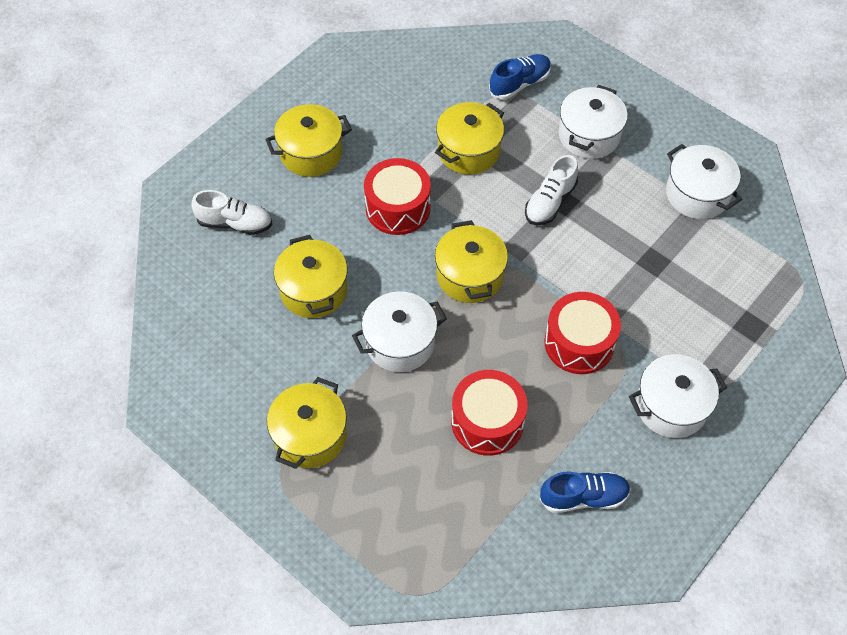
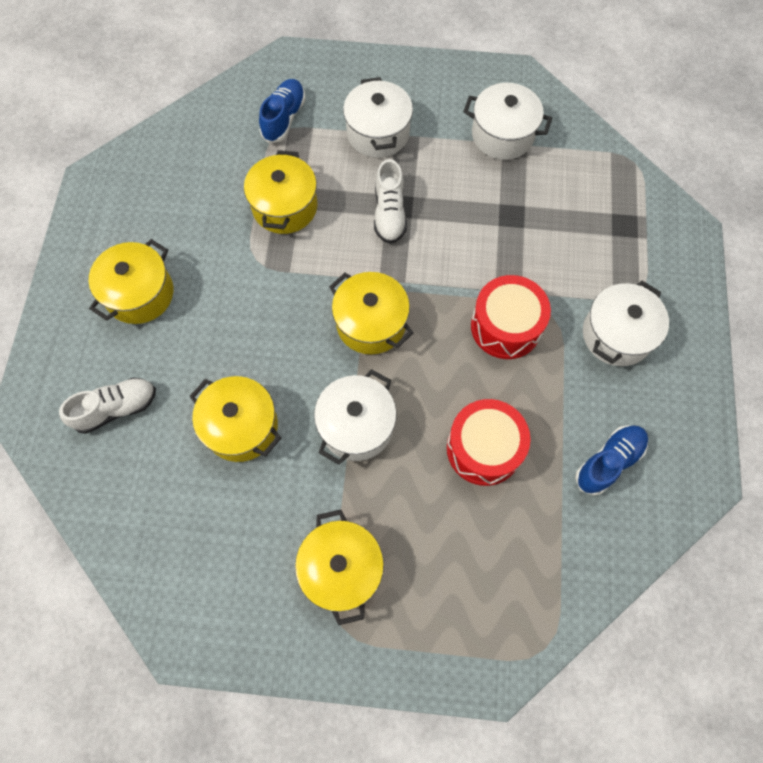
camera: 35 degrees left, 10 degrees up
red drum [364,158,431,235] -> none

